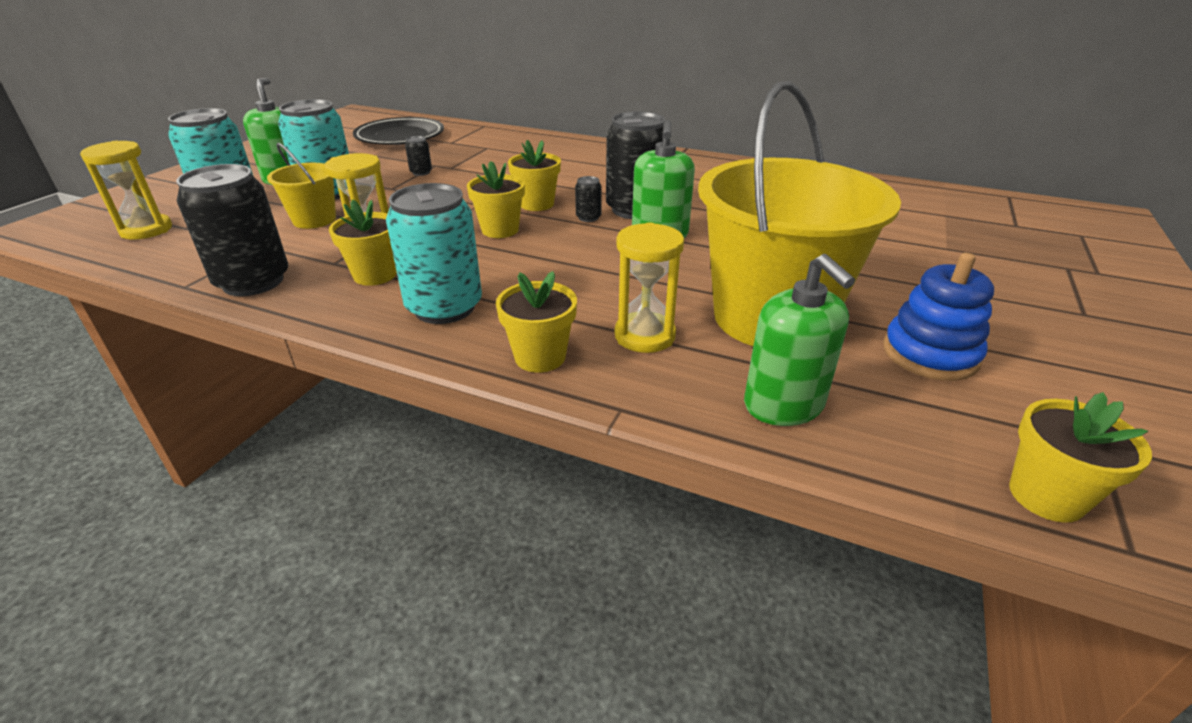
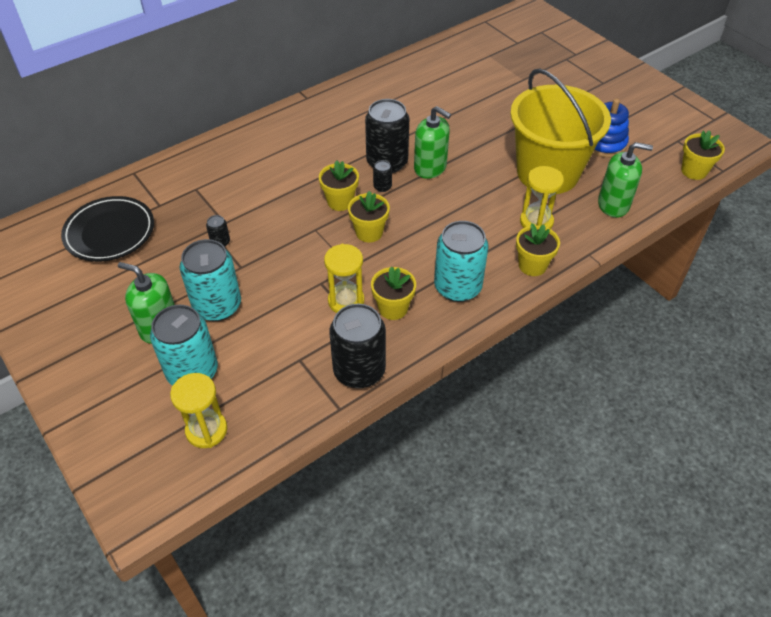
camera: 60 degrees left, 15 degrees up
yellow bucket [267,143,336,229] -> none

